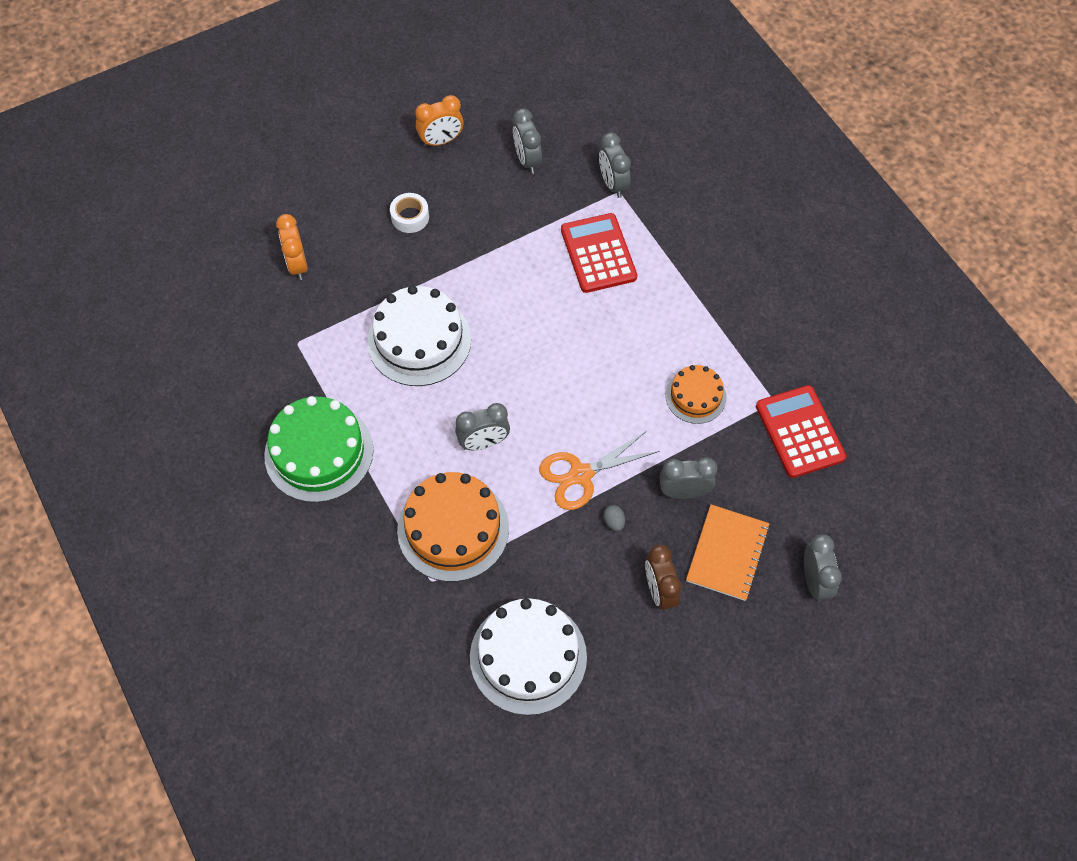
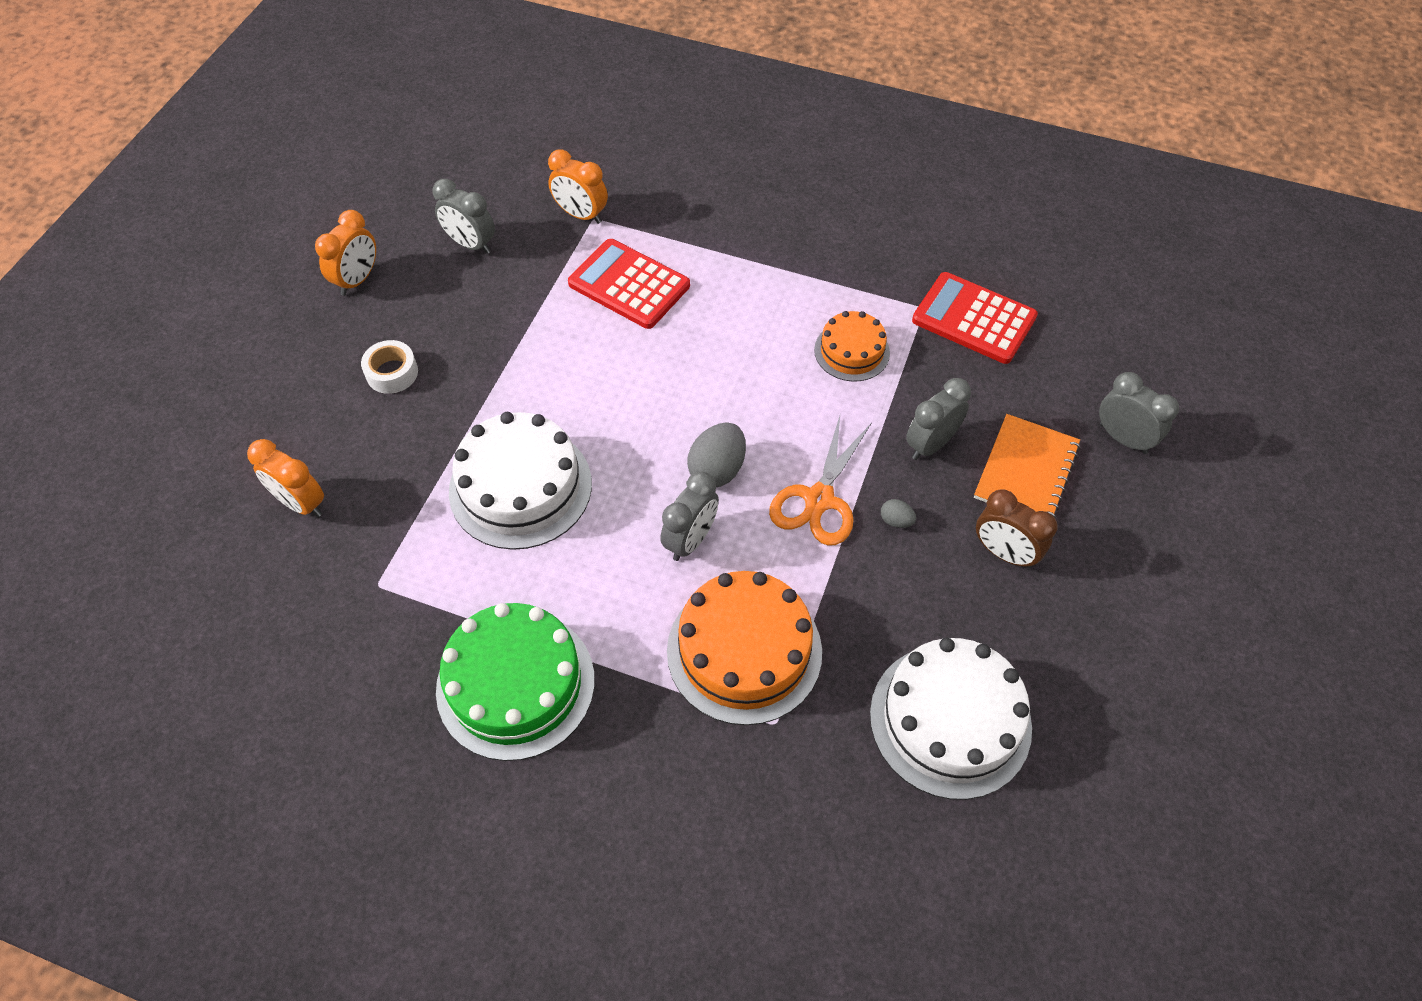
camera: 40 degrees left, 5 degrees down
grey clock [599,133,631,198] -> orange clock [548,150,608,224]
orange notebook [686,504,770,601] -> orange notebook turned 45 degrees clockwise [974,414,1080,519]
none -> grey egg [687,422,746,487]

